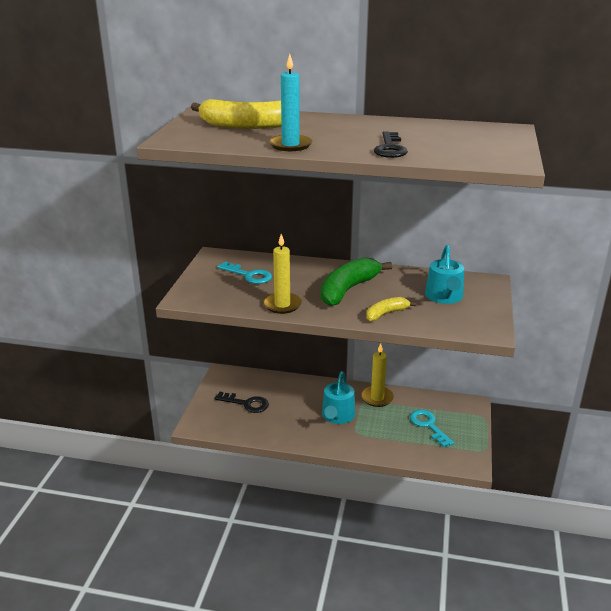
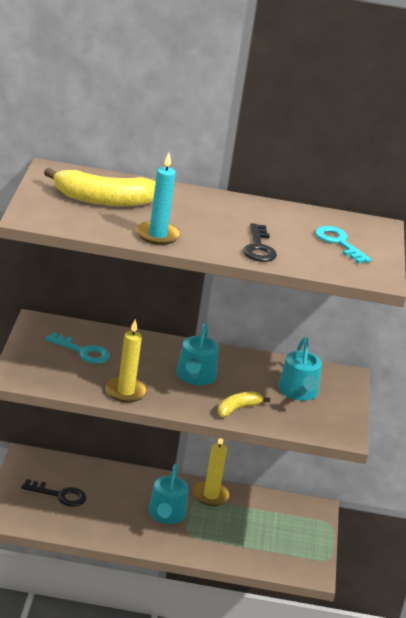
camera: 10 degrees left, 0 degrees up
green banana [321,257,392,306] -> turquoise watering can [176,322,219,385]
turquoise key [410,410,454,447] -> turquoise key moved to [315,226,372,264]

